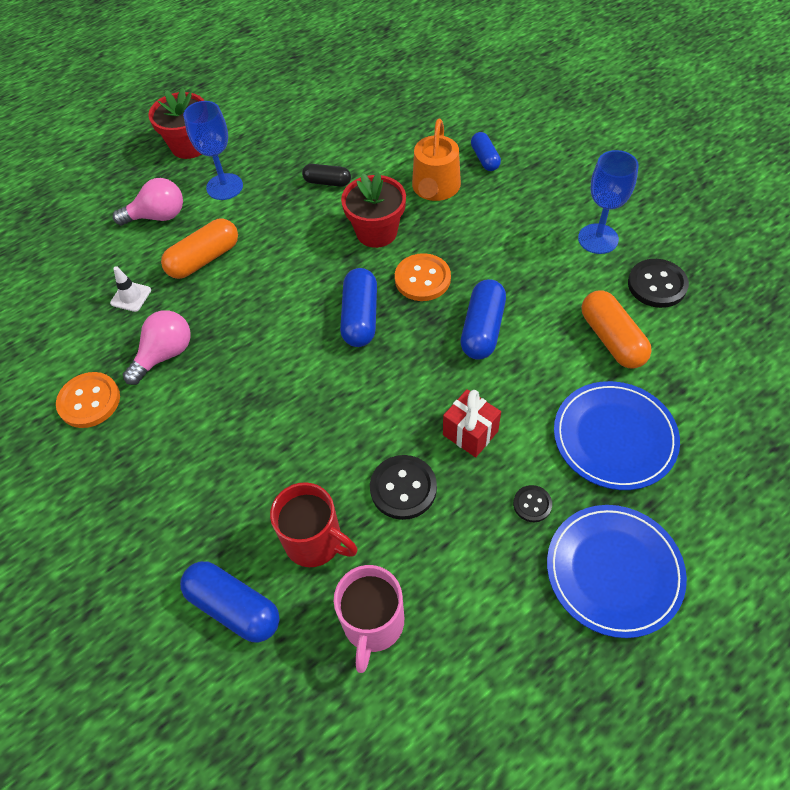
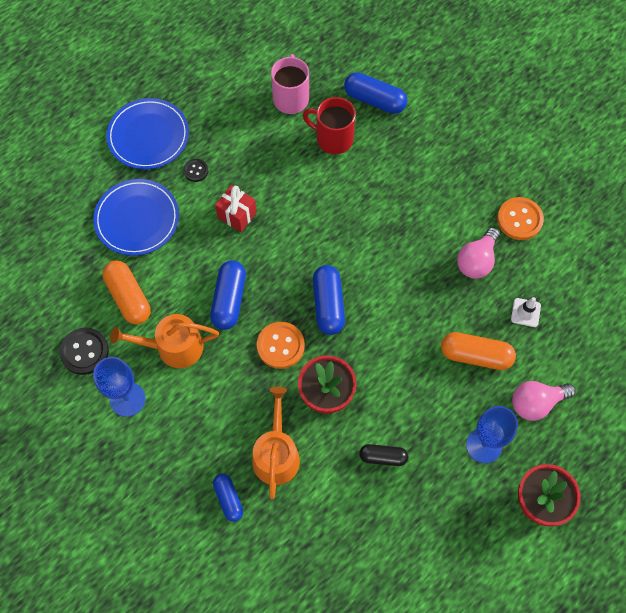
camera: 170 degrees right, 10 degrees up
orange capsule [161,218,238,279] -> orange capsule turned 60 degrees clockwise [441,332,516,370]
black button [370,455,437,520] -> none
none -> orange watering can [110,314,219,368]

